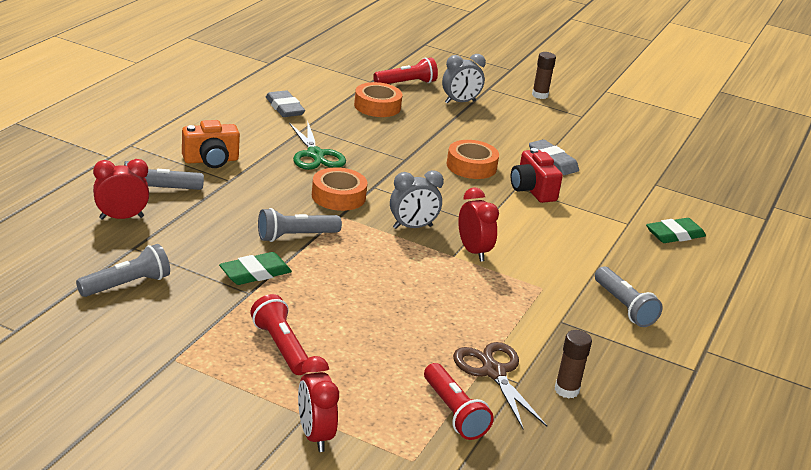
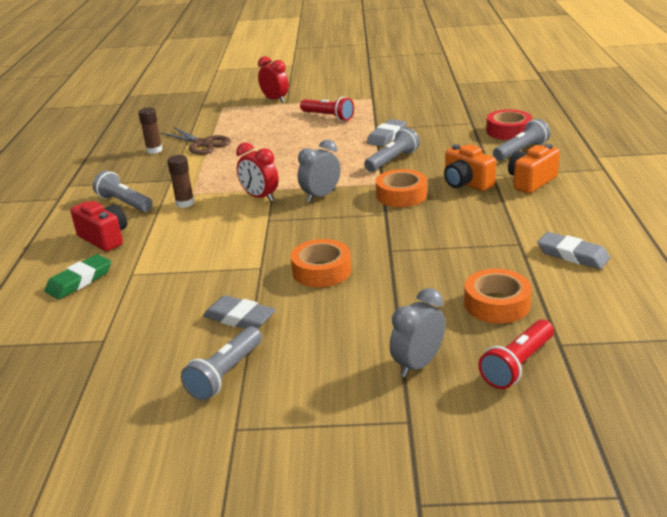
camera: 160 degrees right, 0 degrees up
grey flashlight [76,244,170,297] -> grey flashlight moved to [181,326,262,401]
red clock [93,159,149,220] -> red tape [486,109,532,140]
green eraser [219,252,292,285] -> grey eraser [367,119,406,147]
green scissors [289,123,346,170] -> none
red flashlight [424,363,494,440] -> none
red camera [511,148,563,203] -> red camera moved to [70,201,127,251]
brown glue stick [532,52,556,99] -> brown glue stick moved to [167,155,194,208]
none -> orange camera [444,144,496,191]

